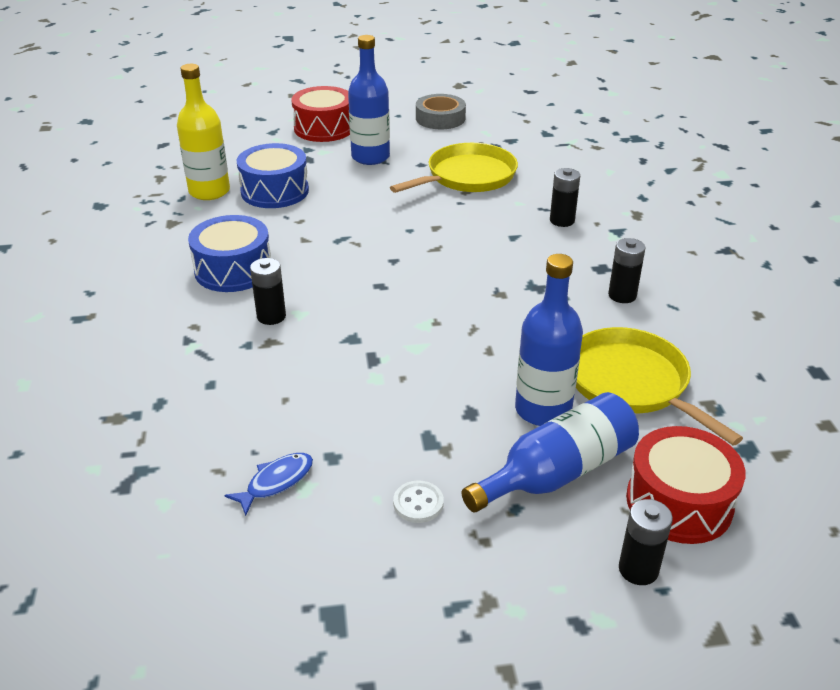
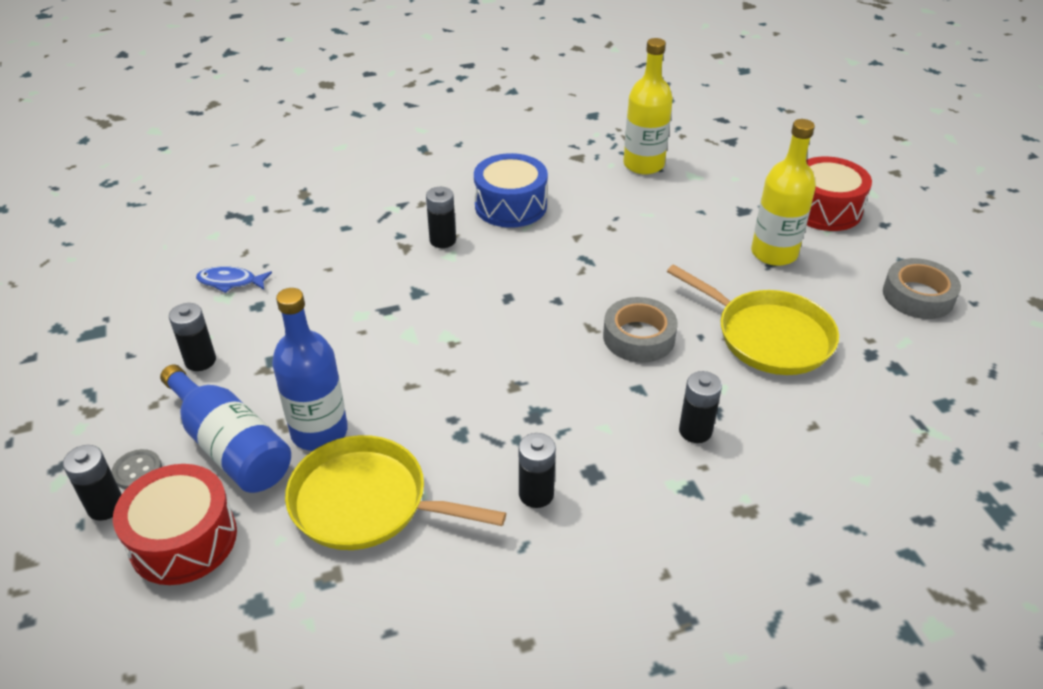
camera: 80 degrees right, 5 degrees up
blue fish [224,453,313,516] -> blue fish turned 150 degrees clockwise [196,266,272,293]
blue drum [237,143,309,208] -> none
blue bottle [348,35,390,165] -> yellow bottle [751,119,816,266]
white button [393,481,444,523] -> black battery [169,303,216,371]
yellow pan [576,327,743,446] -> yellow pan turned 120 degrees counterclockwise [285,435,506,550]
none -> grey button [111,449,162,489]
none -> grey tape [603,297,678,362]

